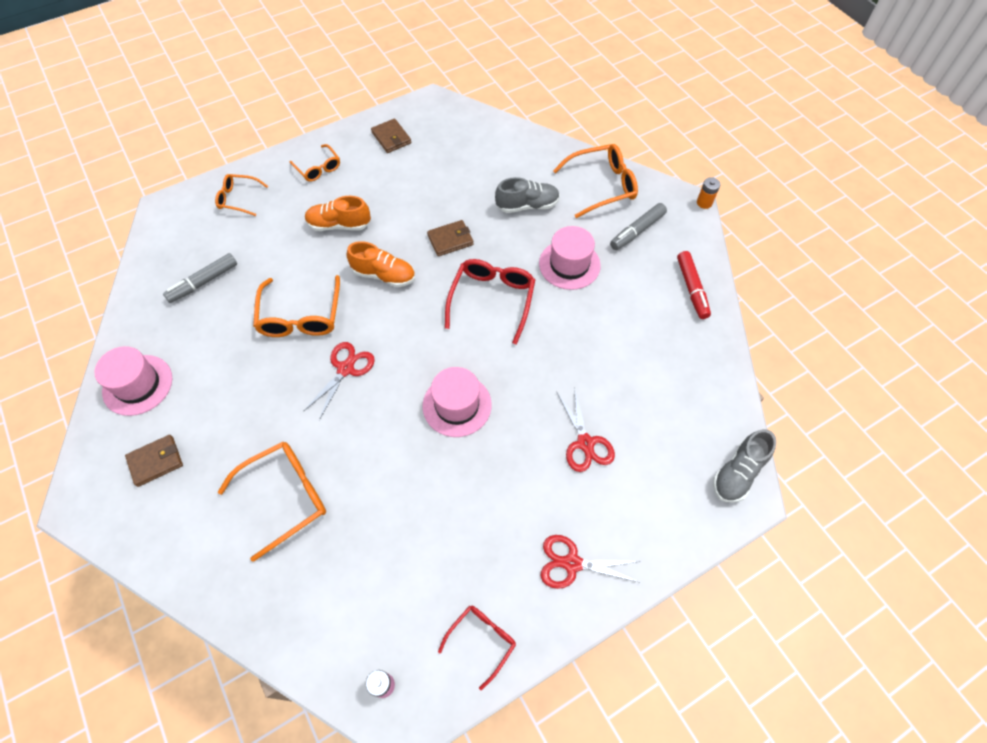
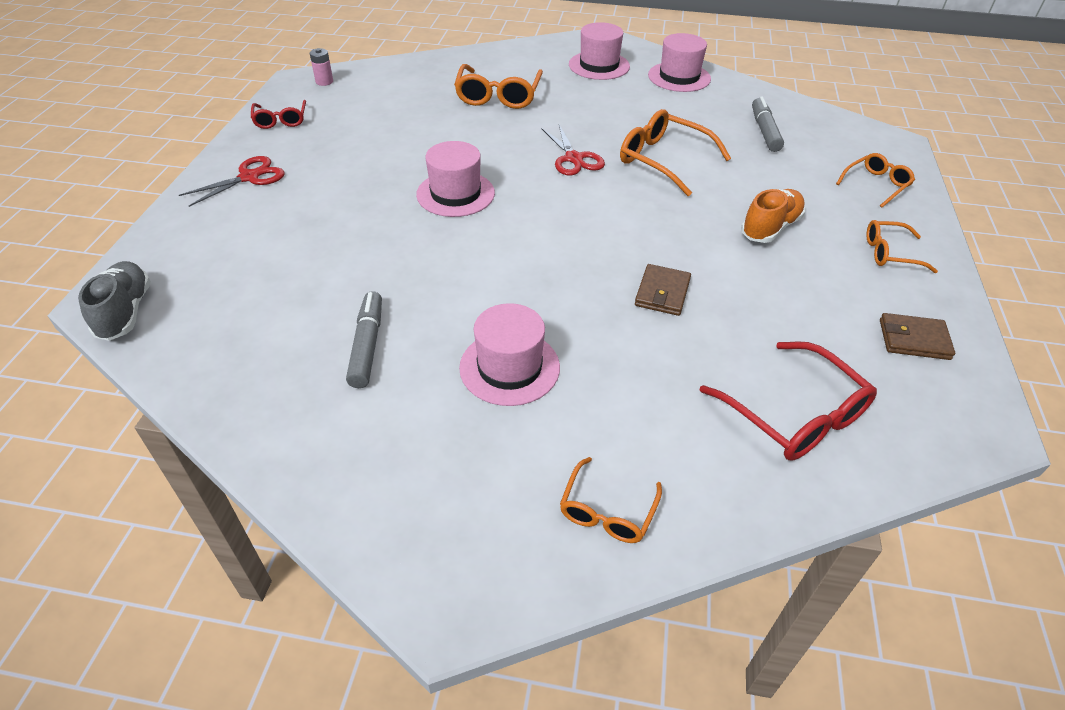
camera: 130 degrees right, 15 degrees down
brown wallet [125,435,183,487] -> pink hat [569,22,630,80]
orange shoe [346,241,415,287] -> none
red glasses [445,259,535,345] -> red glasses moved to [700,341,877,460]
grey shoe [495,177,560,213] -> none
orange glasses [553,144,638,218] -> orange glasses [560,457,662,543], size x0.60
red scissors [557,387,615,472] -> none
grey marker [610,203,667,250] -> grey marker moved to [346,291,382,388]
red marker [677,251,711,319] -> none
orange battery [697,177,720,209] -> none

